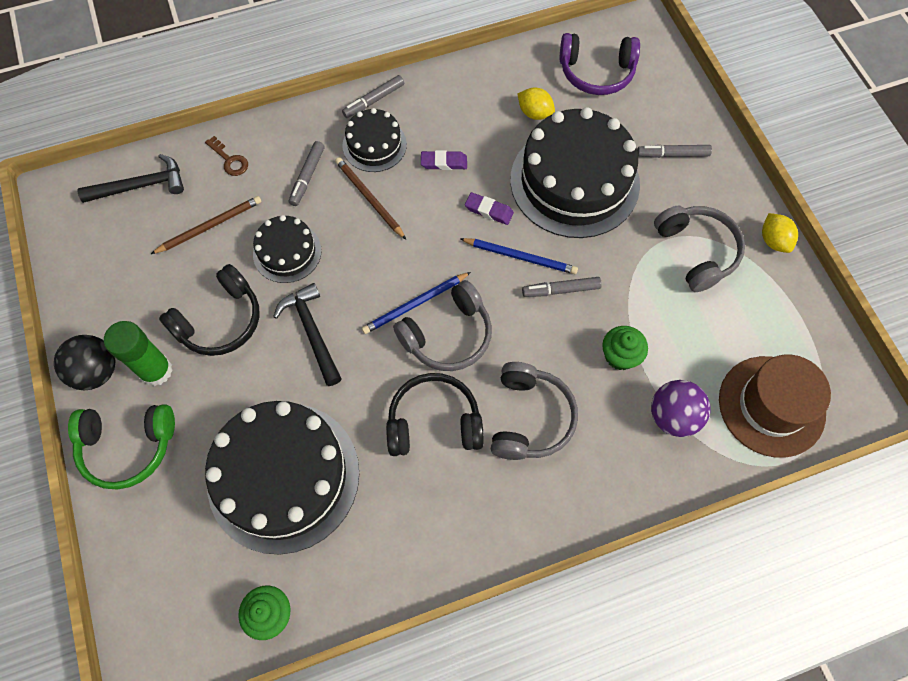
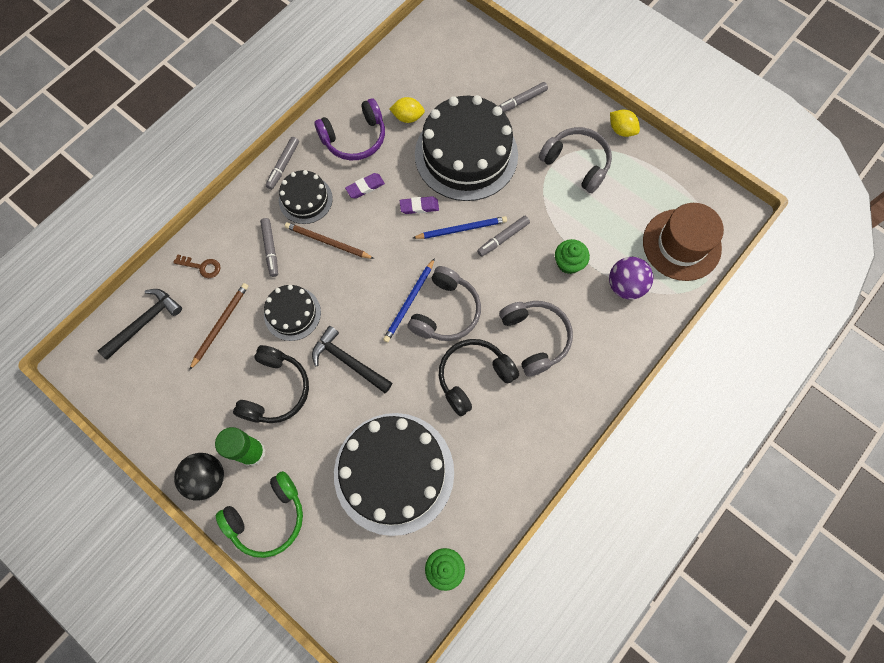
camera: 30 degrees left, 5 degrees up
purple headphones [560,33,640,95] -> purple headphones moved to [314,98,385,160]

